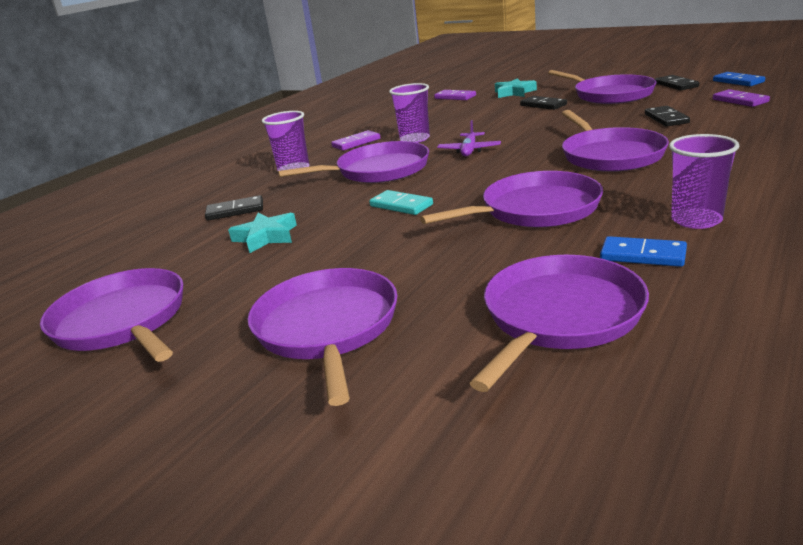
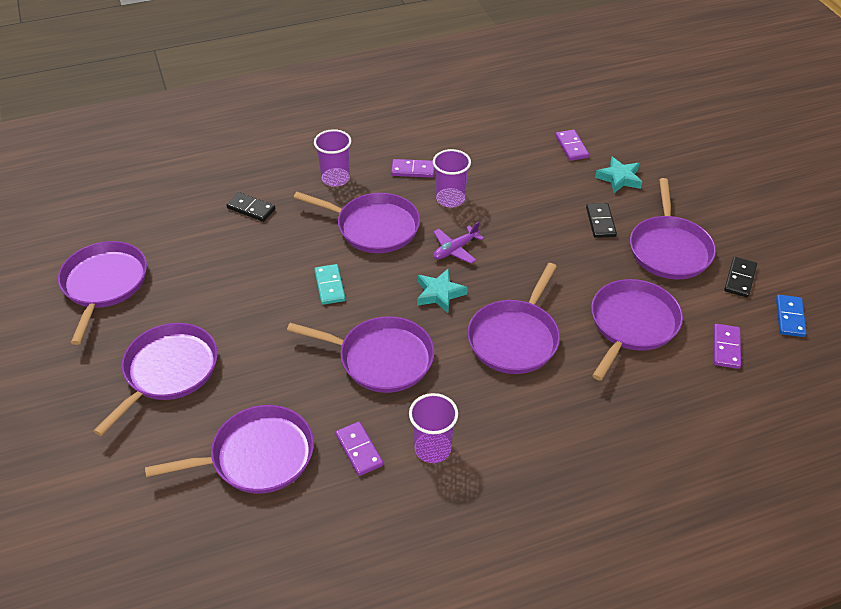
camera: 35 degrees right, 20 degrees up
turquoise star [228,212,297,253] -> turquoise star moved to [417,269,468,313]
blue domino [600,236,687,267] -> purple domino [335,422,383,476]
black domino [645,106,690,127] -> purple pan [591,279,683,381]

